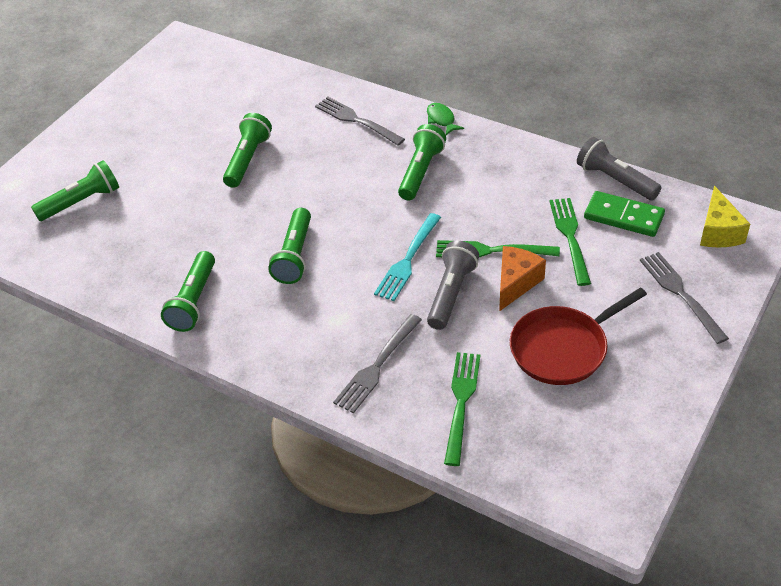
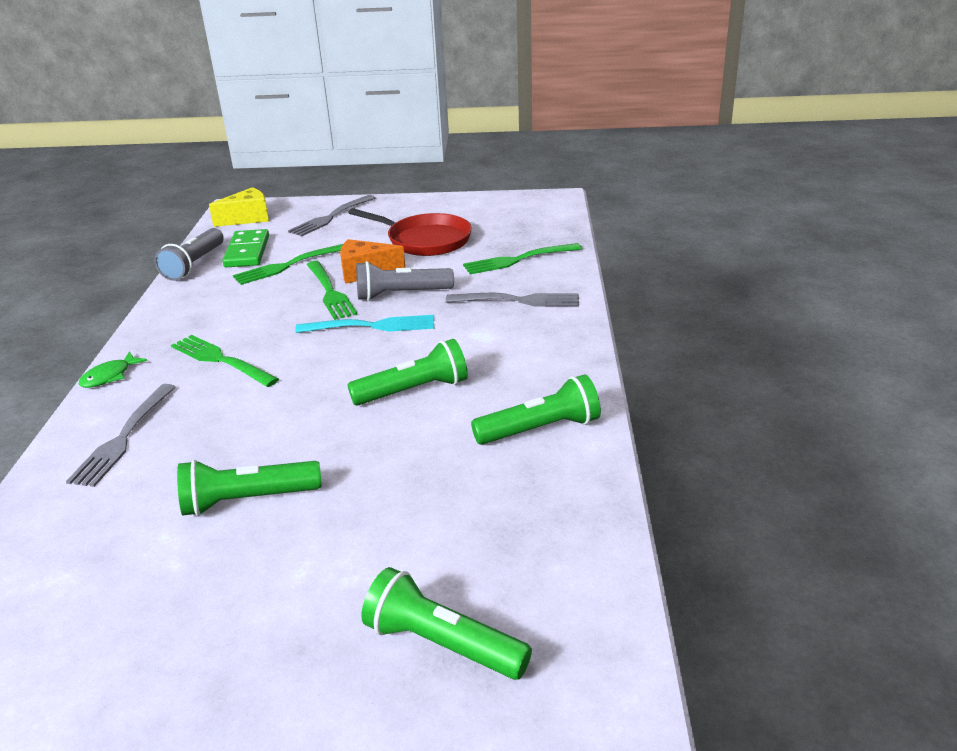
camera: 120 degrees left, 15 degrees down
green flashlight [398,124,446,200] -> green fork [171,335,279,387]

